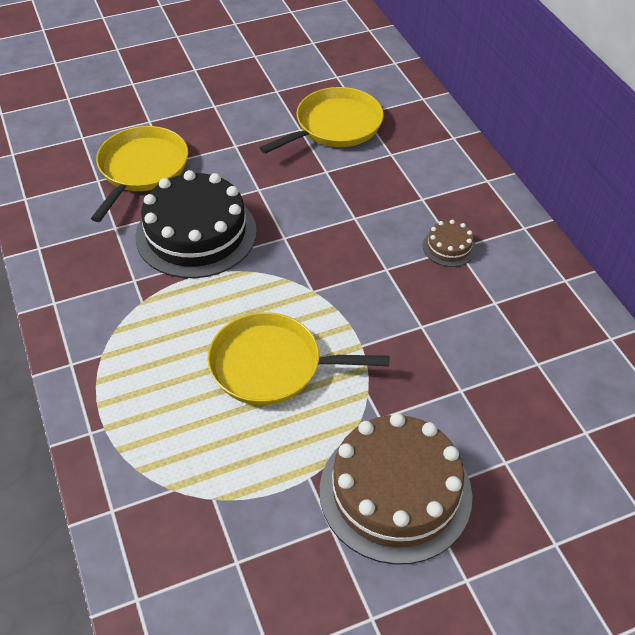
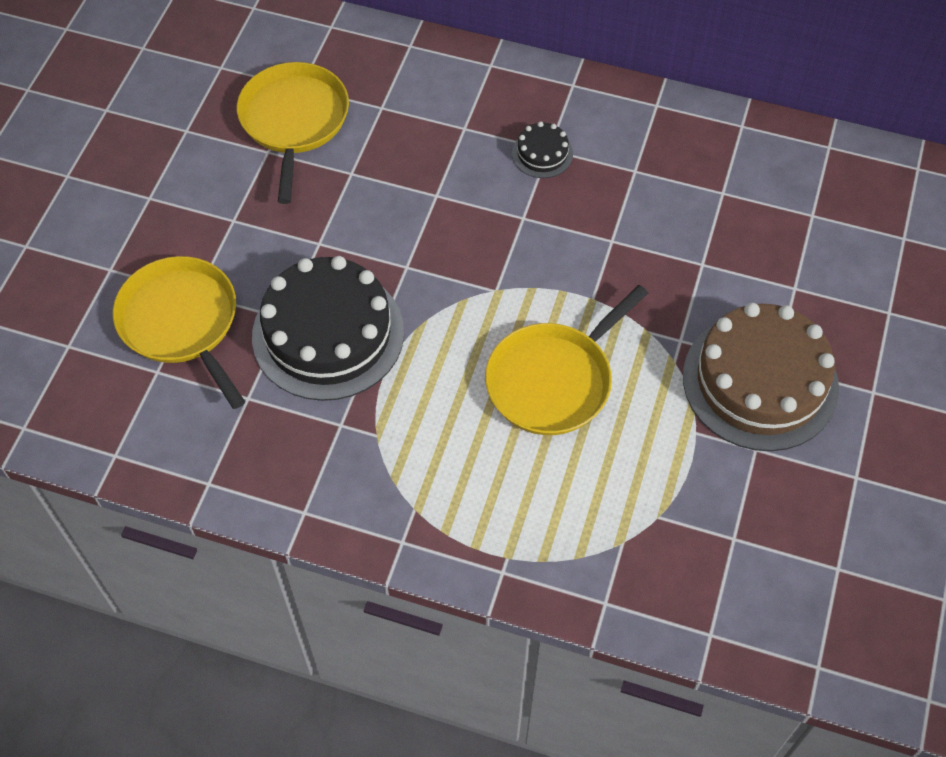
camera: 50 degrees left, 10 degrees up
brown cake [423,219,476,267] -> black cake [512,122,573,178]

